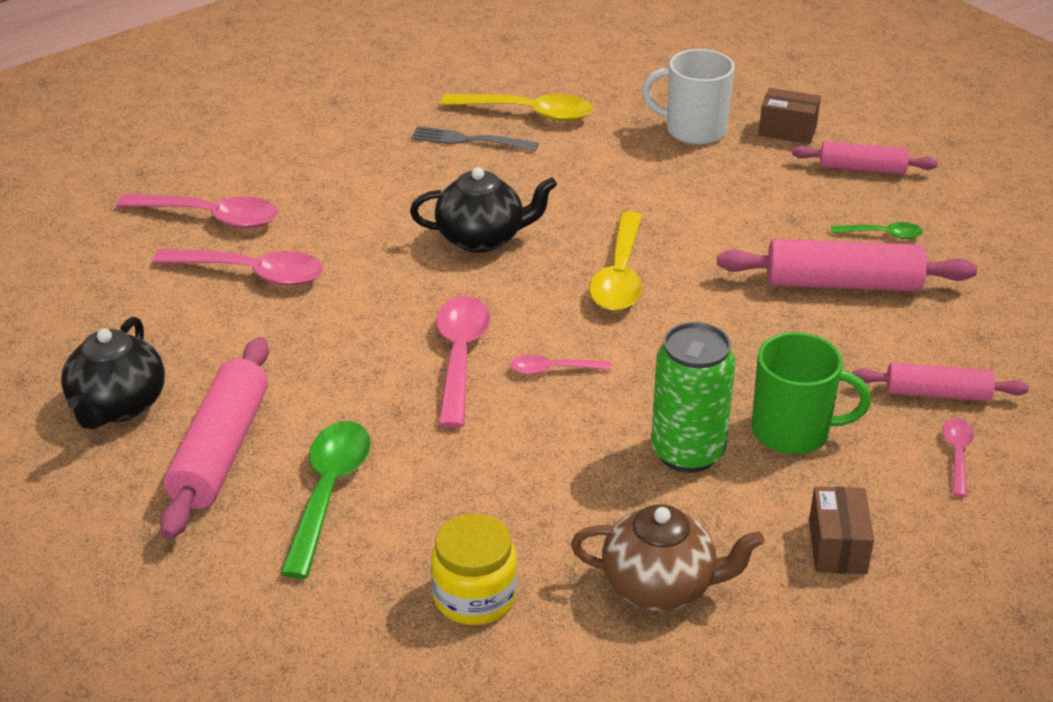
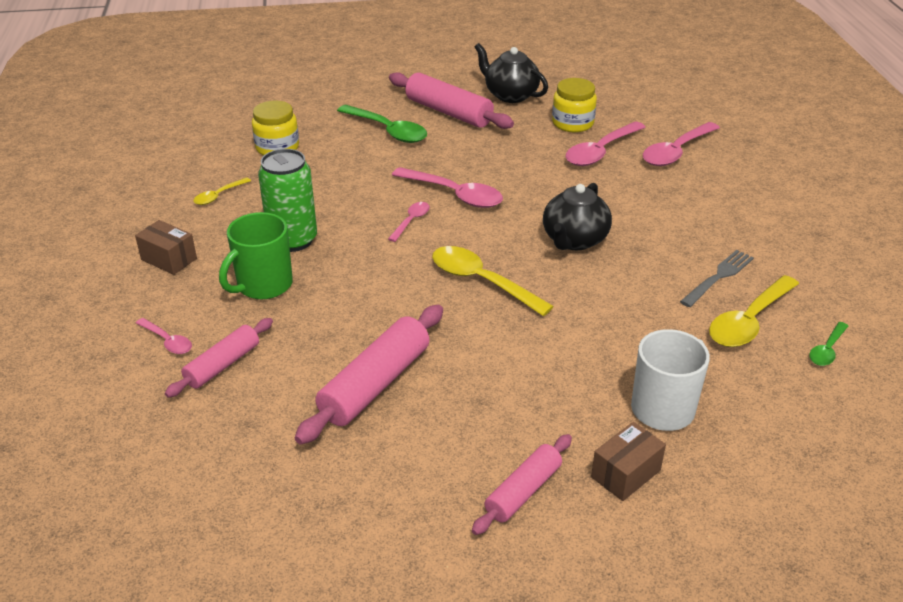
camera: 120 degrees right, 0 degrees up
brown teapot [571,505,764,611] -> yellow spoon [193,177,251,205]
green spoon [831,222,923,239] -> green spoon moved to [809,322,848,366]
none -> yellow jar [552,78,597,132]

